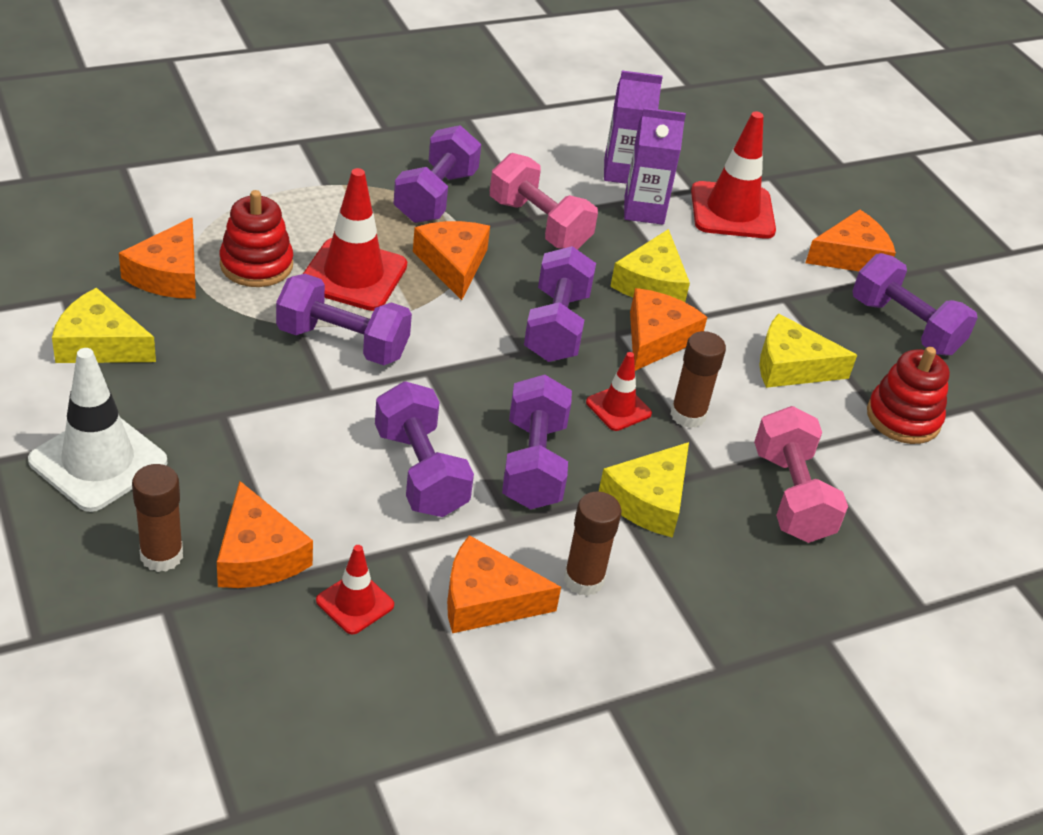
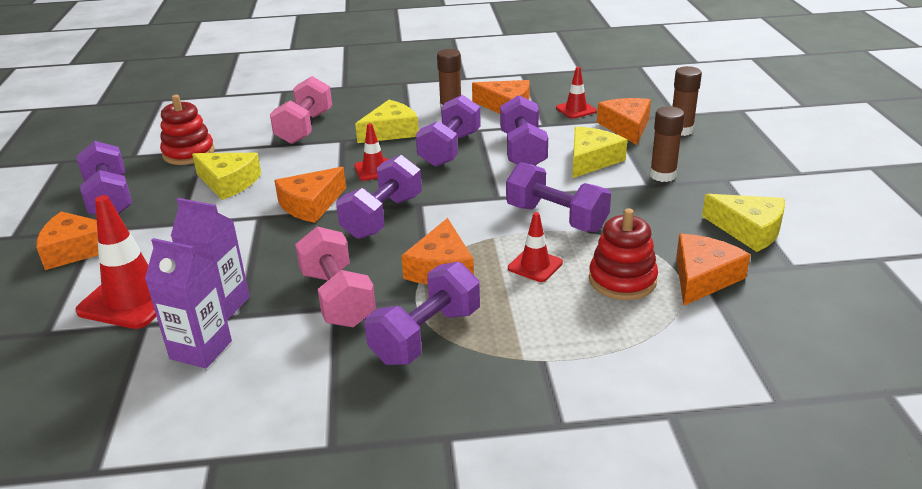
camera: 155 degrees left, 10 degrees down
white traffic cone [28,348,167,512] -> none
red traffic cone [303,168,407,311] -> red traffic cone [508,212,563,282], size x0.54
yellow cheese [610,229,690,302] -> yellow cheese moved to [572,127,627,178]
brown glue stick [670,331,726,428] -> brown glue stick moved to [650,106,685,182]

